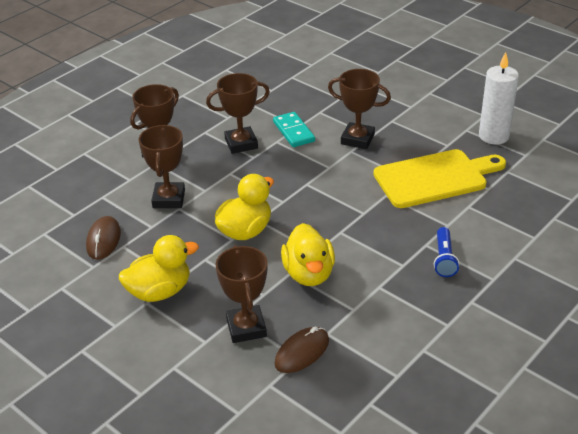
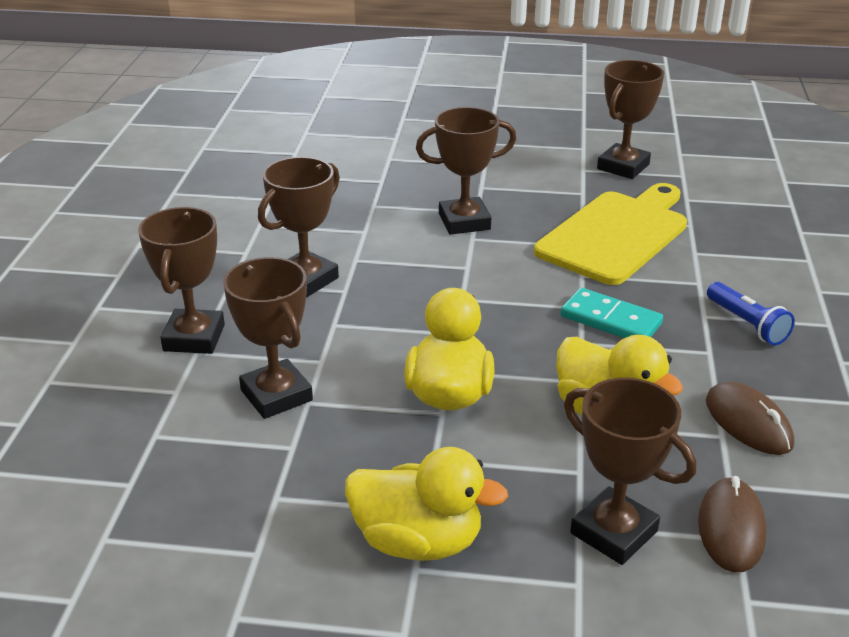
camera: 35 degrees left, 5 degrees down
brown mouse [86,216,121,260] -> brown mouse moved to [706,382,794,455]
yellow duck [119,235,199,302] -> yellow duck turned 75 degrees clockwise [345,447,508,561]
turquoise domino [273,112,315,147] -> turquoise domino moved to [561,288,663,338]
white candle [479,52,519,145] -> brown trophy [597,60,664,179]

